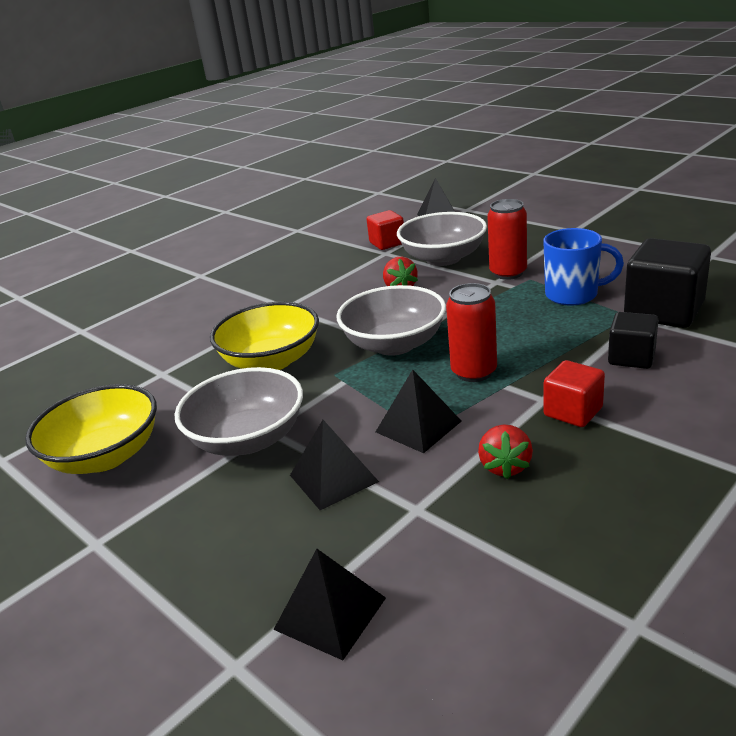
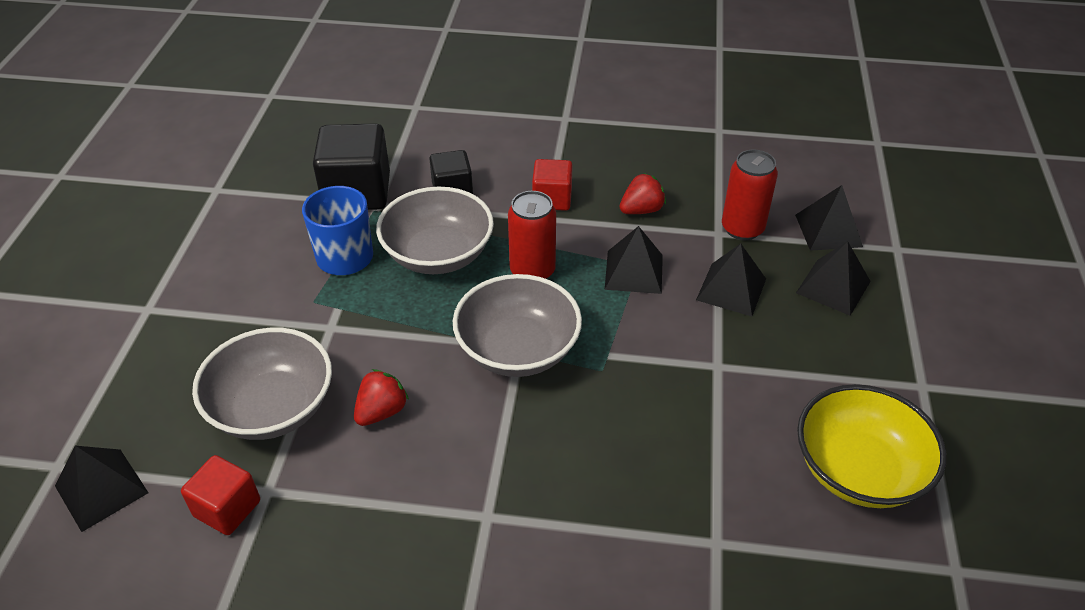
camera: 130 degrees left, 15 degrees up
grey bowl [175,367,303,456] -> grey bowl moved to [376,187,494,274]
yellow bowl [210,302,319,370] -> none
red can [487,199,527,280] -> red can moved to [722,149,778,240]
none -> black pyramid [796,241,871,316]

